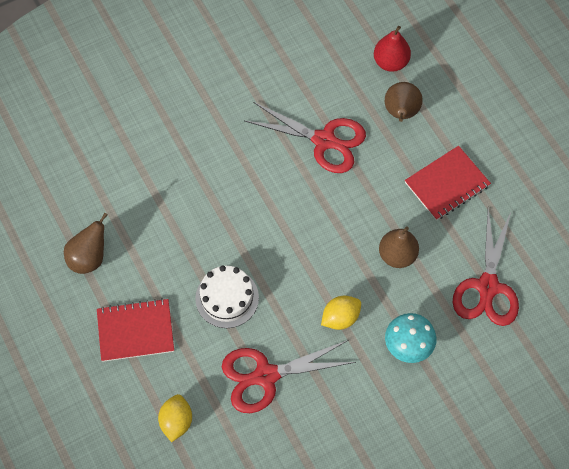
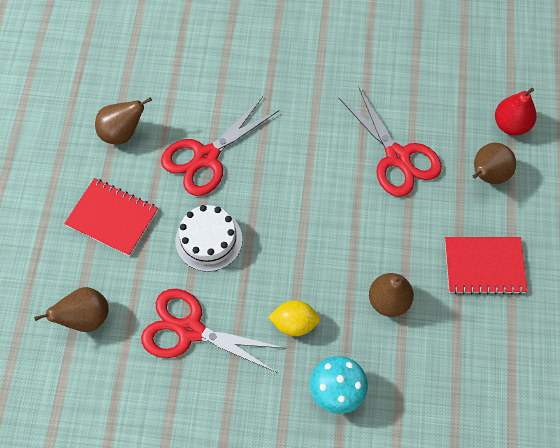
camera: 35 degrees right, 0 degrees up
yellow lemon [158,394,192,442] -> brown pear [34,287,109,332]
red scissors [453,209,519,326] -> red scissors moved to [161,97,279,196]

